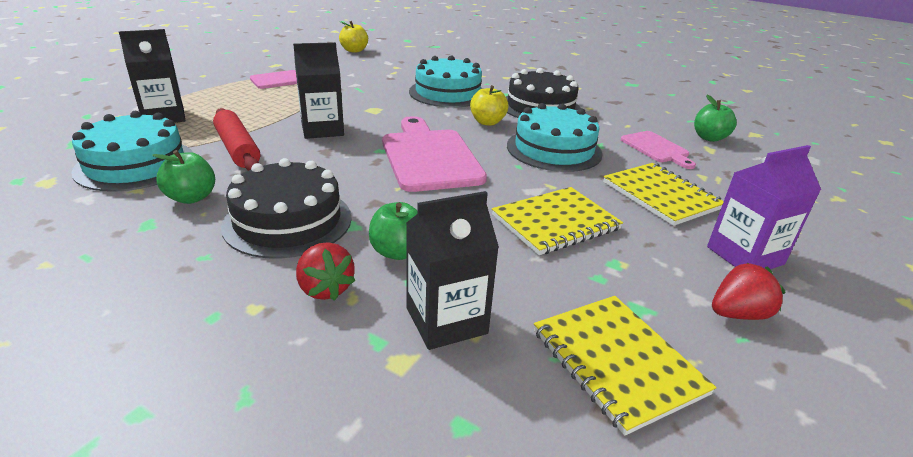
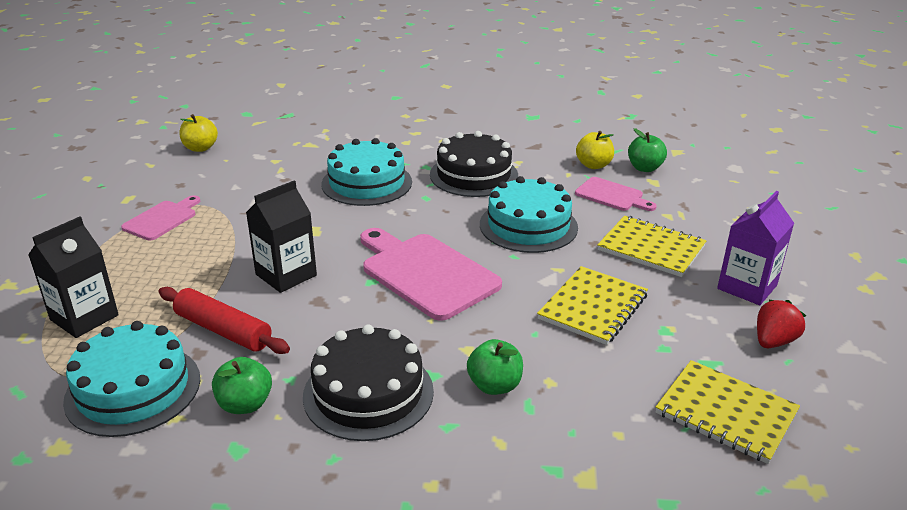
camera: 25 degrees left, 0 degrees up
red strawberry [296,242,356,301] -> none
black carton [406,191,499,350] -> none
yellow apple [470,85,508,126] -> yellow apple moved to [576,131,614,169]

